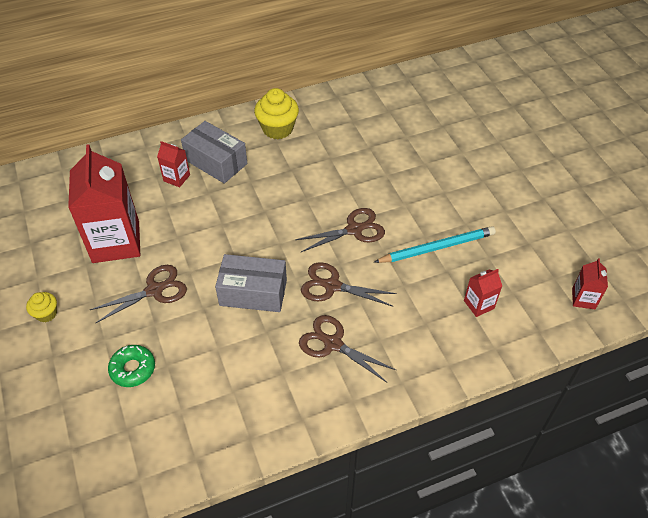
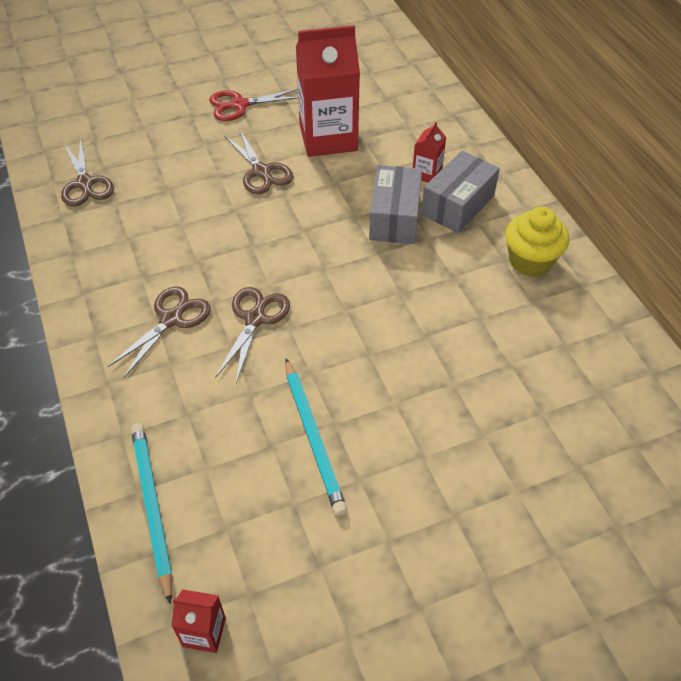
camera: 90 degrees right, 0 degrees up
yellow cupcake [26,292,57,322] -> red scissors [209,89,298,121]
green donut [108,345,155,387] -> none
grey box [215,254,287,312] -> grey box moved to [369,165,422,244]
brown scissors [295,208,385,252] -> brown scissors moved to [61,138,114,206]
red carton [464,269,502,317] -> none
none -> turquoise pencil [131,423,173,604]

